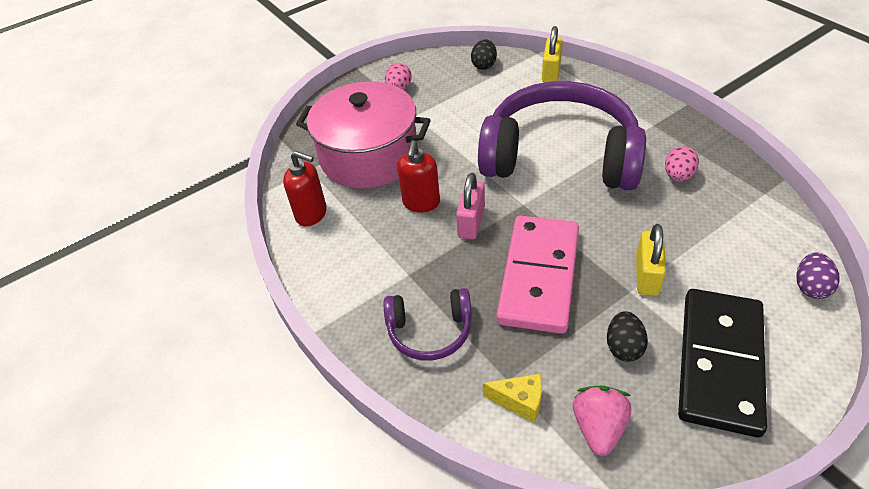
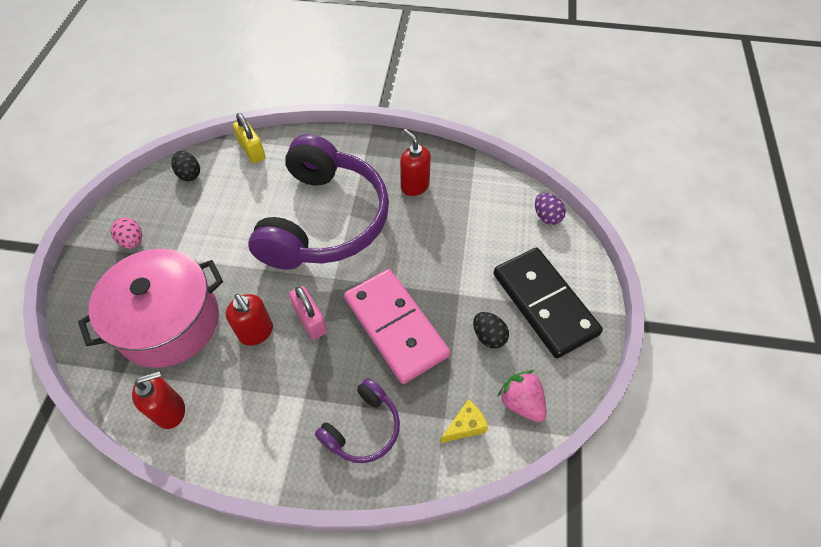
camera: 50 degrees left, 10 degrees up
purple headphones [478,81,646,190] -> purple headphones turned 135 degrees clockwise [248,134,389,270]
yellow padlock [636,224,666,296] -> none
pink egg [665,146,699,182] -> red soap dispenser [400,129,431,196]

